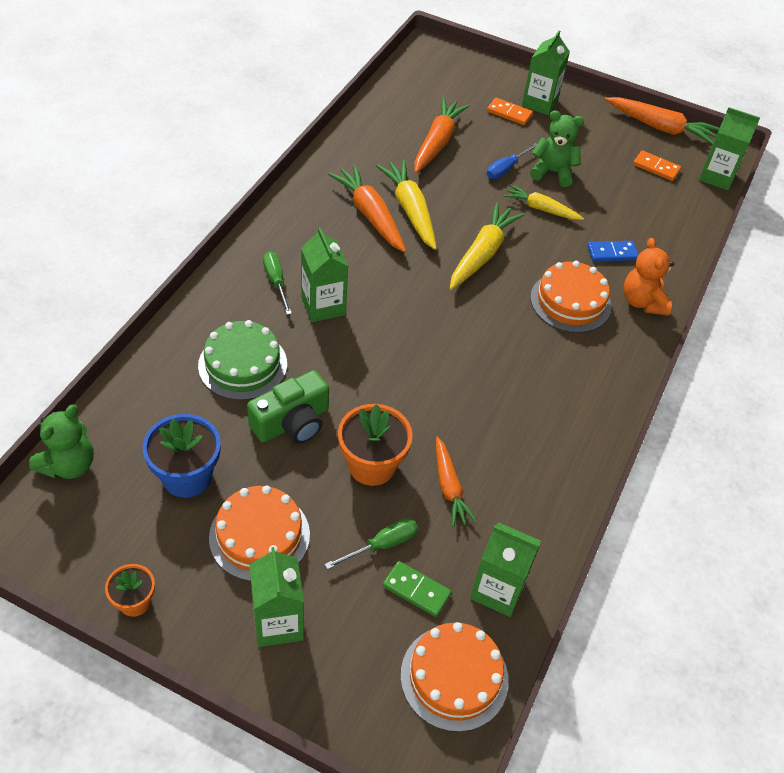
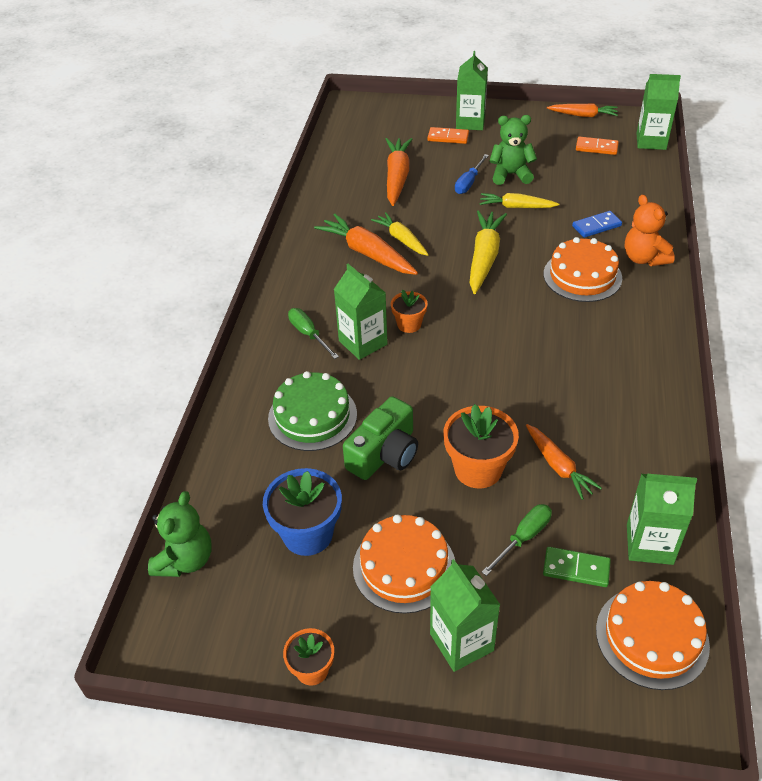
camera: 10 degrees left, 5 degrees down
yellow carrot [376,160,437,250] -> yellow carrot [371,212,429,256], size x0.64
orange carrot [605,97,720,145] -> orange carrot [547,104,618,117], size x0.64
none -> orange flower pot [391,290,428,333]

